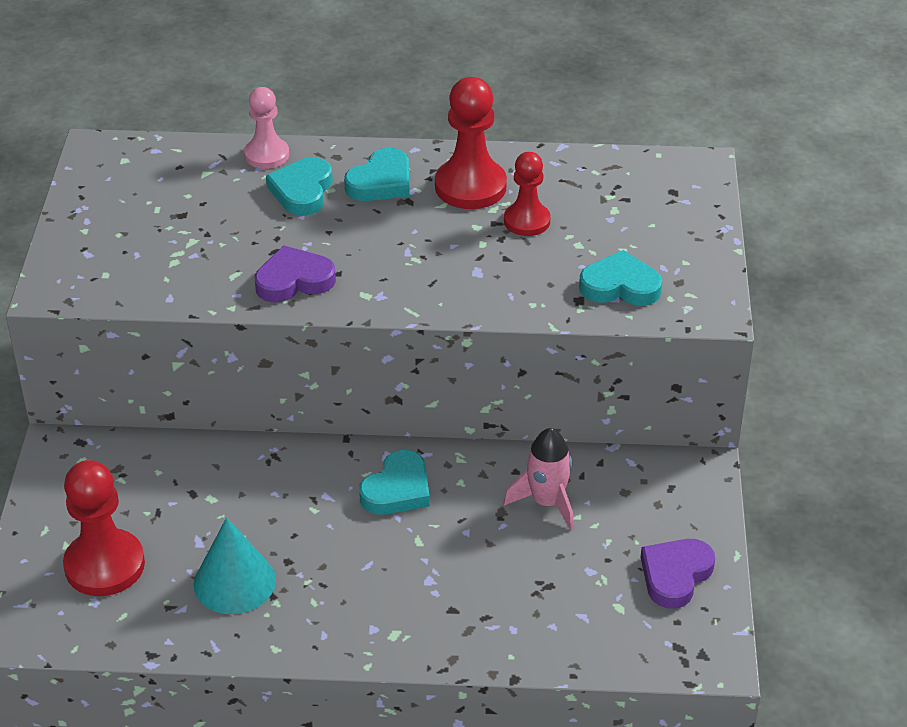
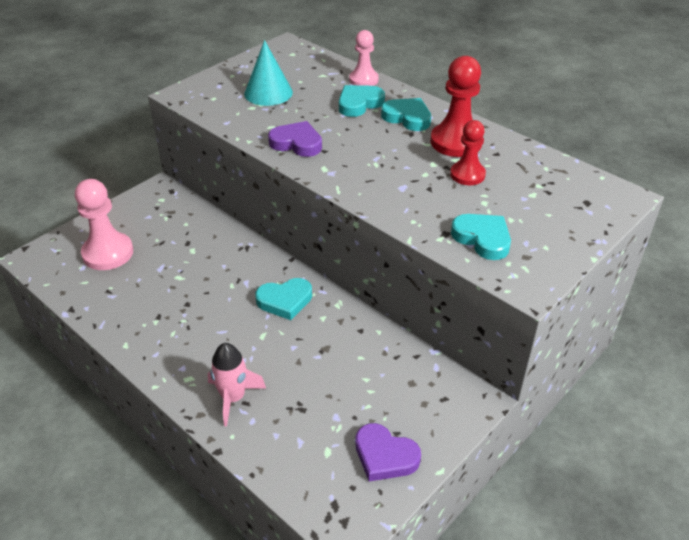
camera: 40 degrees right, 0 degrees up
red pawn [63,460,145,596] -> pink pawn [75,179,133,270]
turquoise cone [194,517,276,614] -> turquoise cone moved to [244,40,293,106]
turquoise heart [344,148,409,201] -> turquoise heart turned 135 degrees counterclockwise [381,98,431,131]
pink rocket [504,428,574,530] -> pink rocket moved to [208,343,266,426]
purple heart [640,539,715,609] -> purple heart turned 135 degrees counterclockwise [356,423,421,482]

